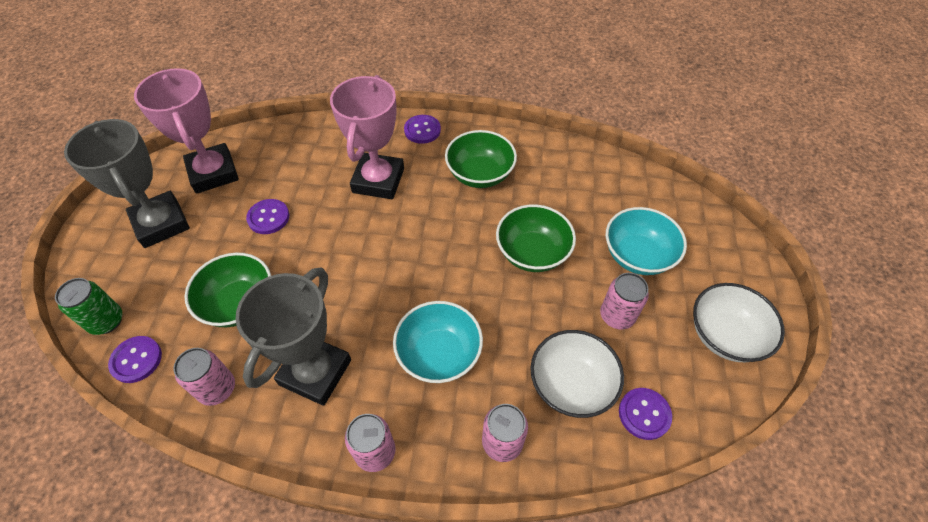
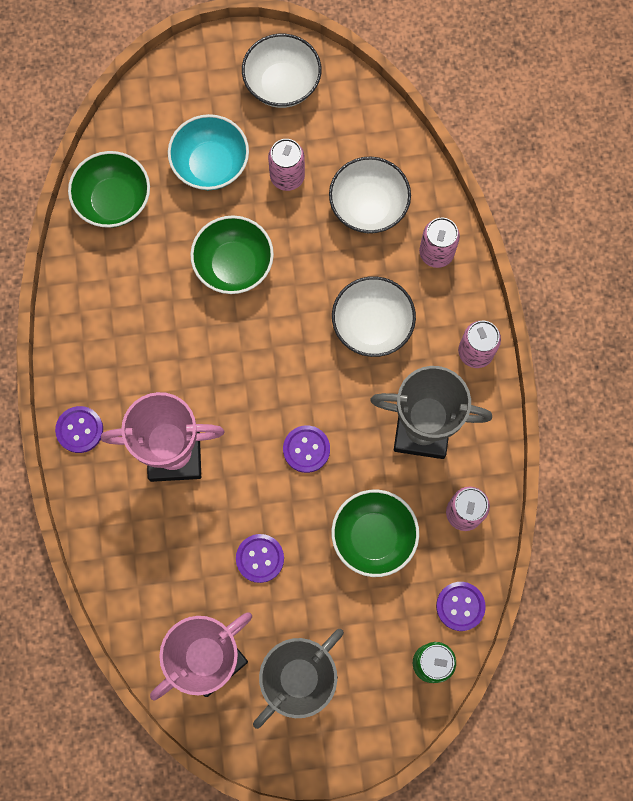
camera: 105 degrees left, 20 degrees up
turquoise bowl [393,301,483,383] -> white bowl [332,276,416,357]
green bowl [445,130,517,188] -> green bowl moved to [68,151,150,228]
purple button [619,388,672,440] -> purple button moved to [283,426,330,473]

